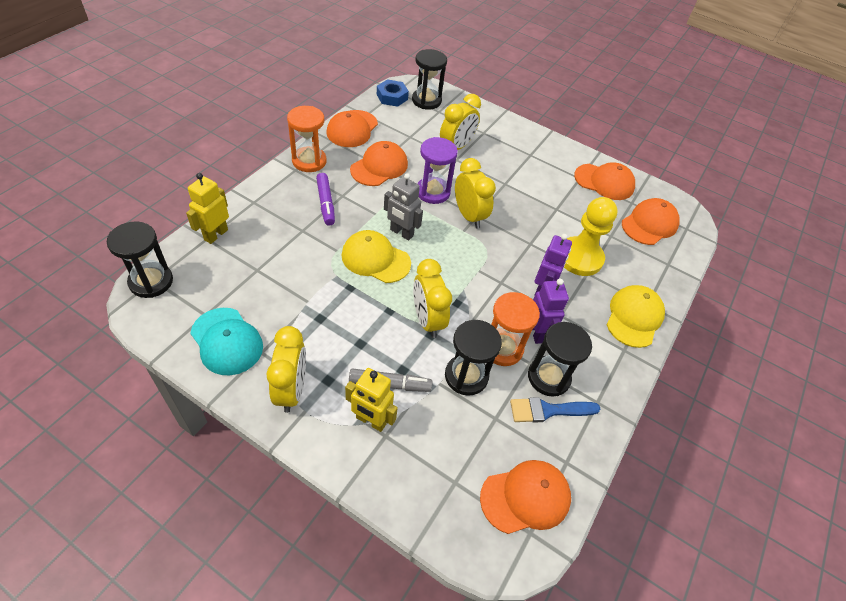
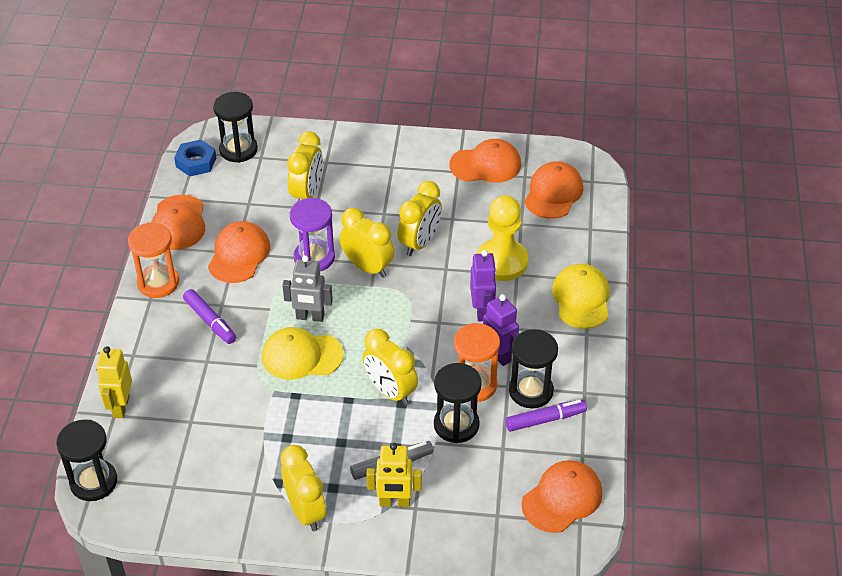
camera: 20 degrees left, 5 degrees down
turquoise cap [190,308,263,375] -> none
blue brush [510,397,600,423] -> purple marker [505,399,587,432]
none -> yellow clock [398,181,442,256]

